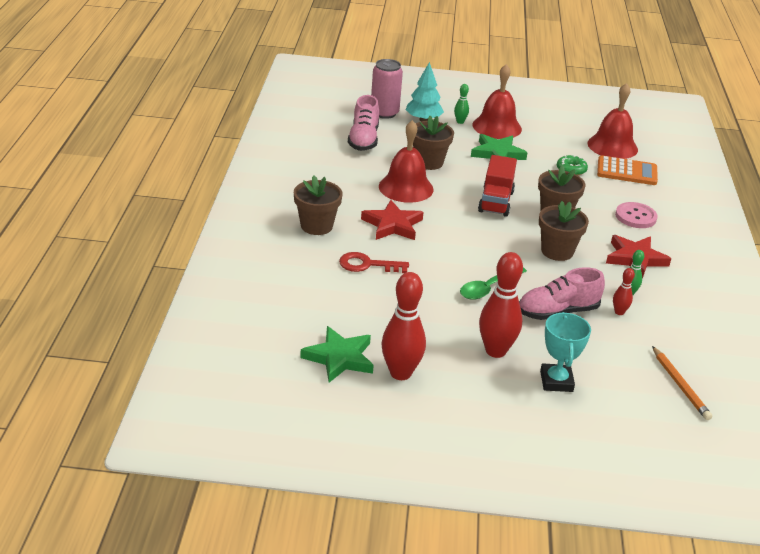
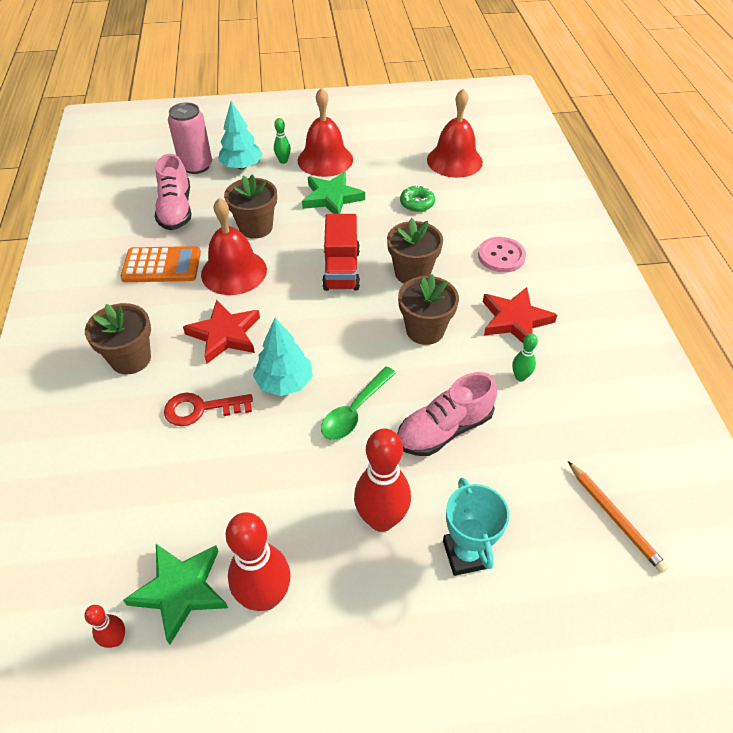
camera: 10 degrees left, 15 degrees up
orange calculator [597,155,658,185] -> orange calculator moved to [121,246,201,282]
red bowling pin [613,268,635,315] -> red bowling pin moved to [84,605,125,648]
none -> turquoise tree [253,318,313,396]

